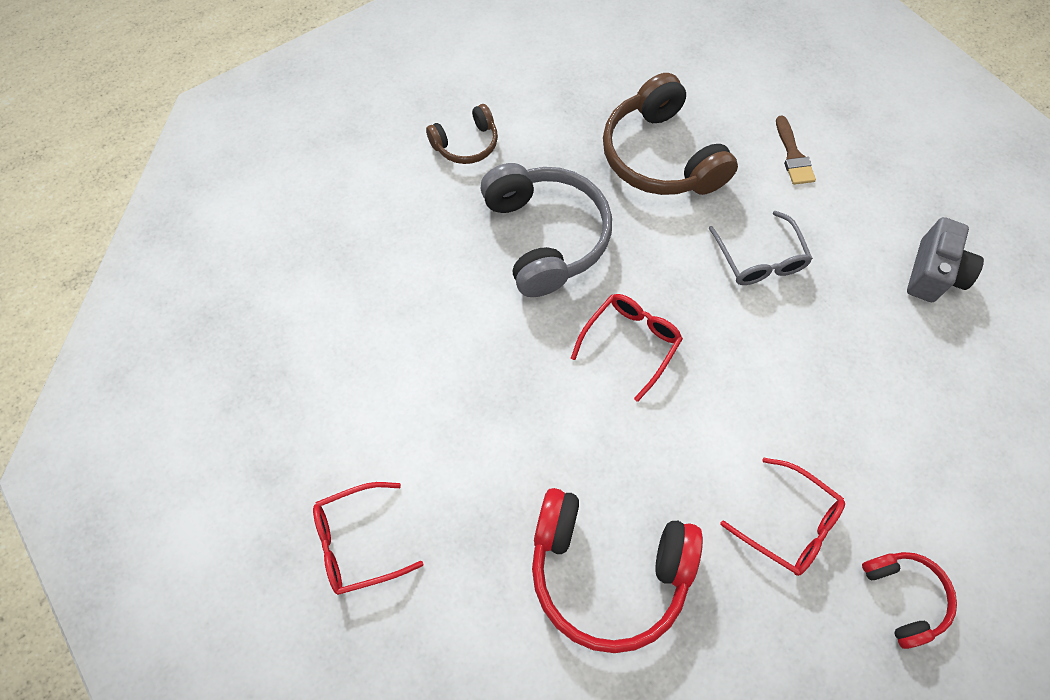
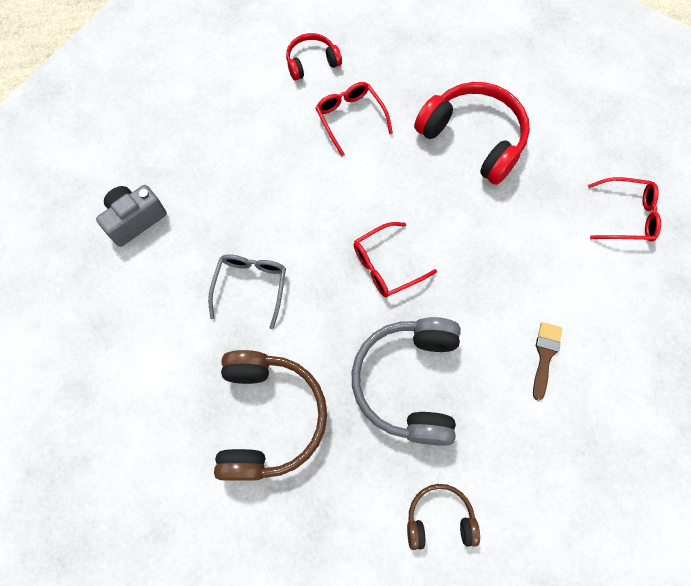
camera: 155 degrees left, 5 degrees up
brown brush [776,116,816,185] -> brown brush moved to [533,322,562,401]
red headphones [862,552,957,649] -> red headphones turned 60 degrees clockwise [286,33,342,81]

